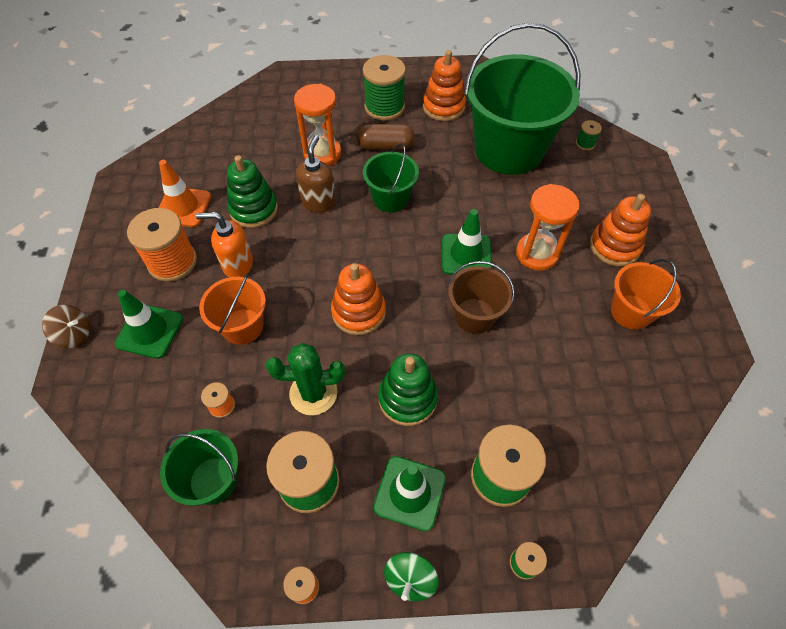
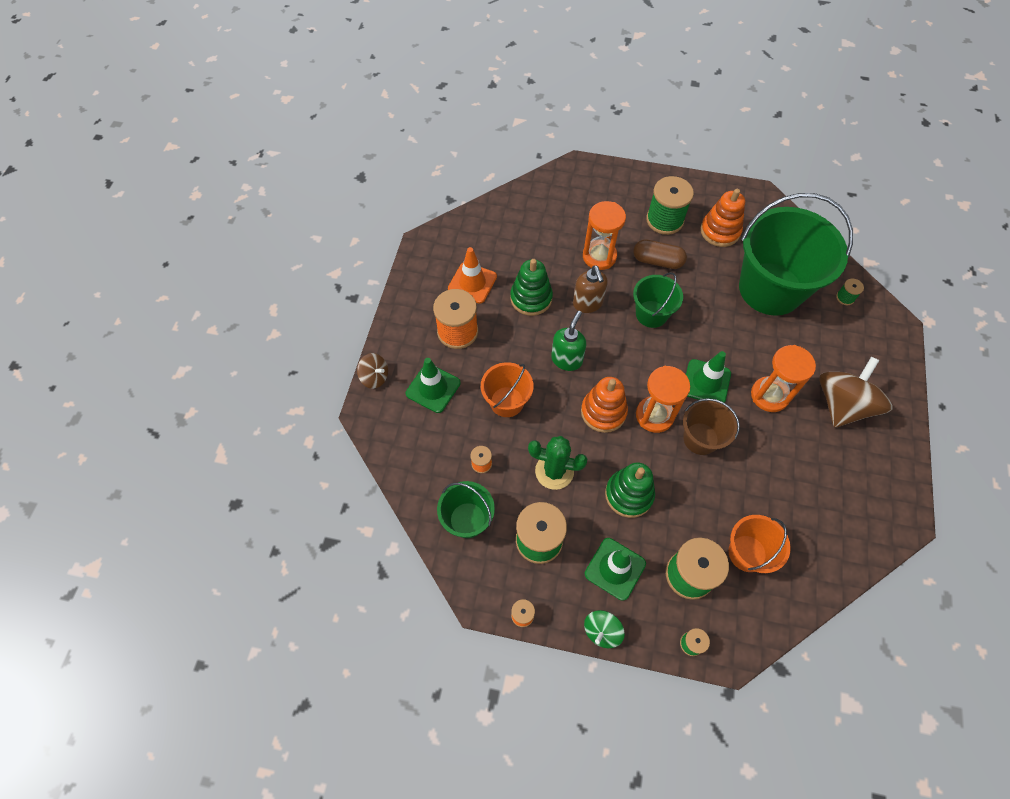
camera: 15 degrees right, 5 degrees up
orange soap dispenser [196,212,253,277] -> none
brown soap dispenser [296,135,336,213] -> brown soap dispenser turned 135 degrees clockwise [573,265,608,313]
orange stacking toy [590,194,651,266] -> brown spinning top [819,357,893,427]
orange bucket [611,259,681,330] -> orange bucket moved to [728,515,791,573]
none -> green soap dispenser [551,311,586,371]
none -> orange hourglass [636,366,690,433]

